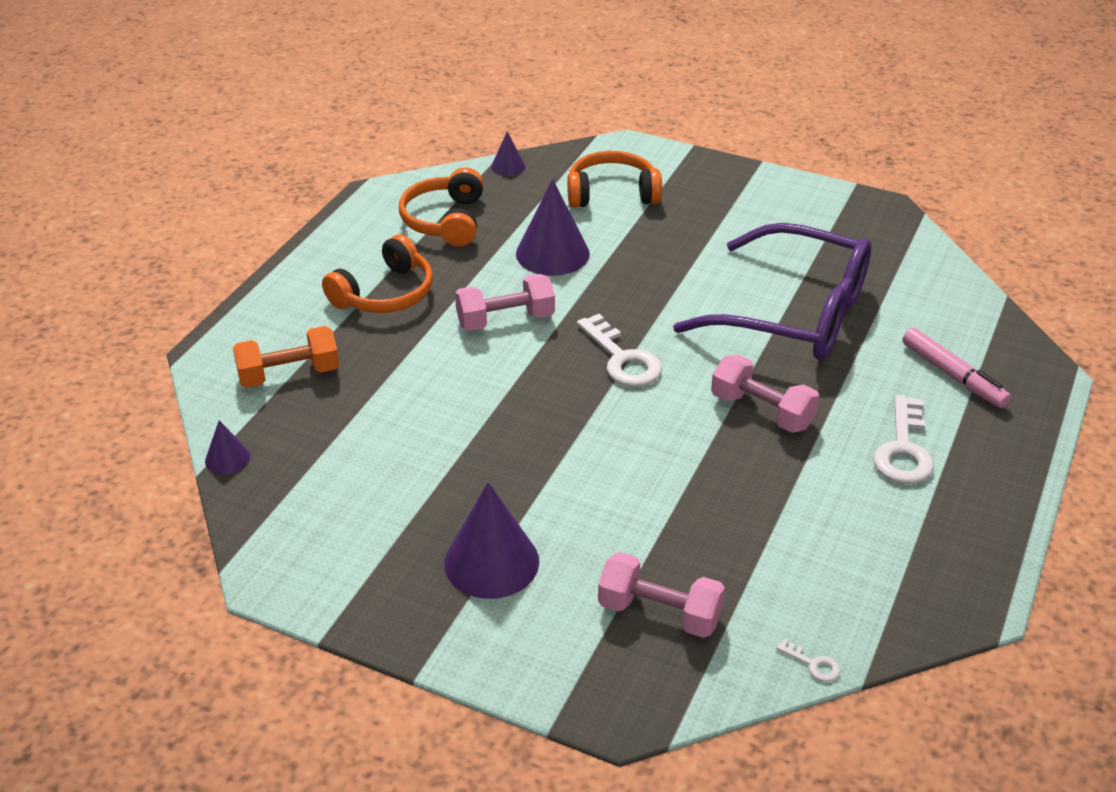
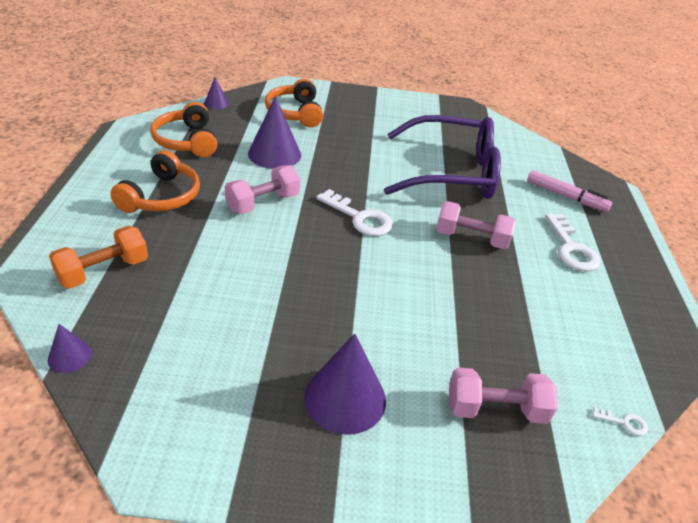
camera: 25 degrees left, 0 degrees up
orange headphones [567,151,662,208] -> orange headphones turned 75 degrees counterclockwise [265,78,323,128]

